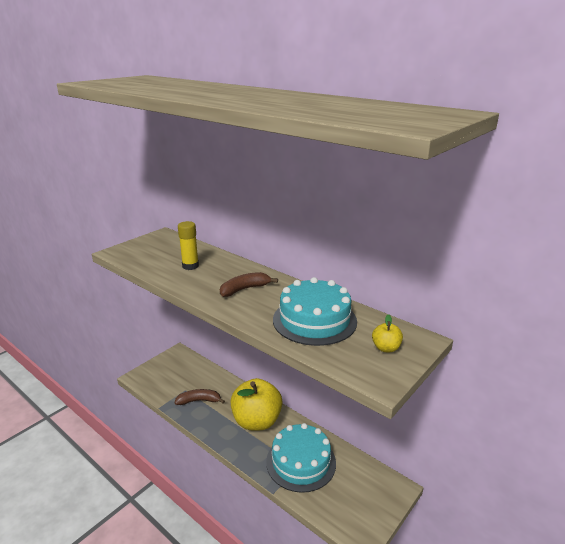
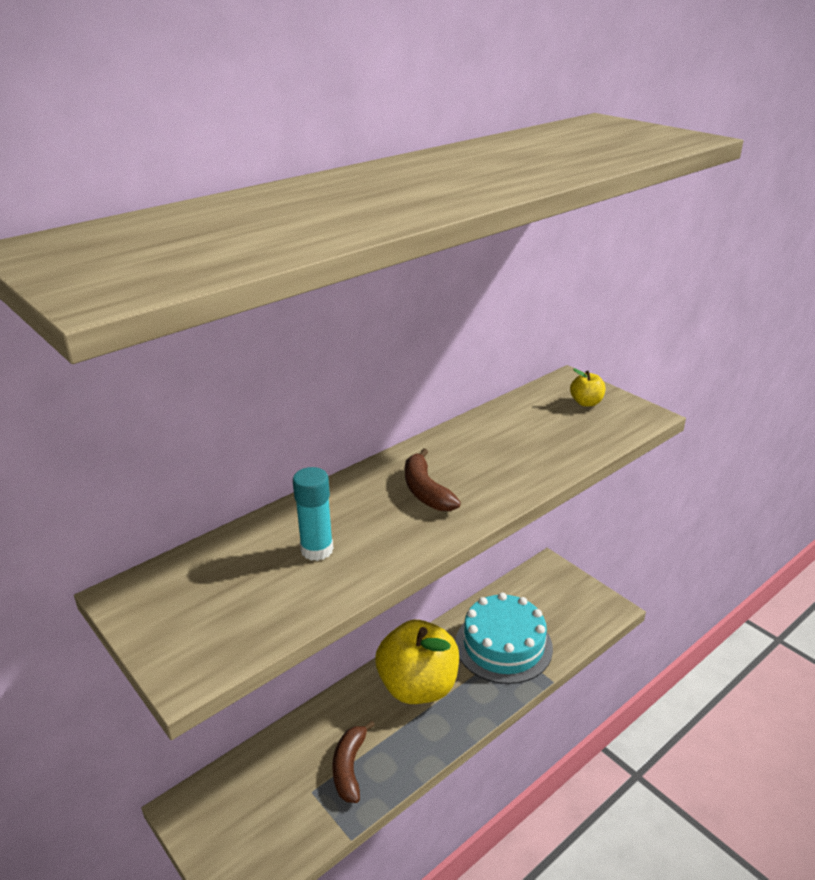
camera: 80 degrees left, 5 degrees up
yellow glue stick [178,221,199,270] -> turquoise glue stick [293,467,333,561]
turquoise cake [273,277,357,346] -> none

